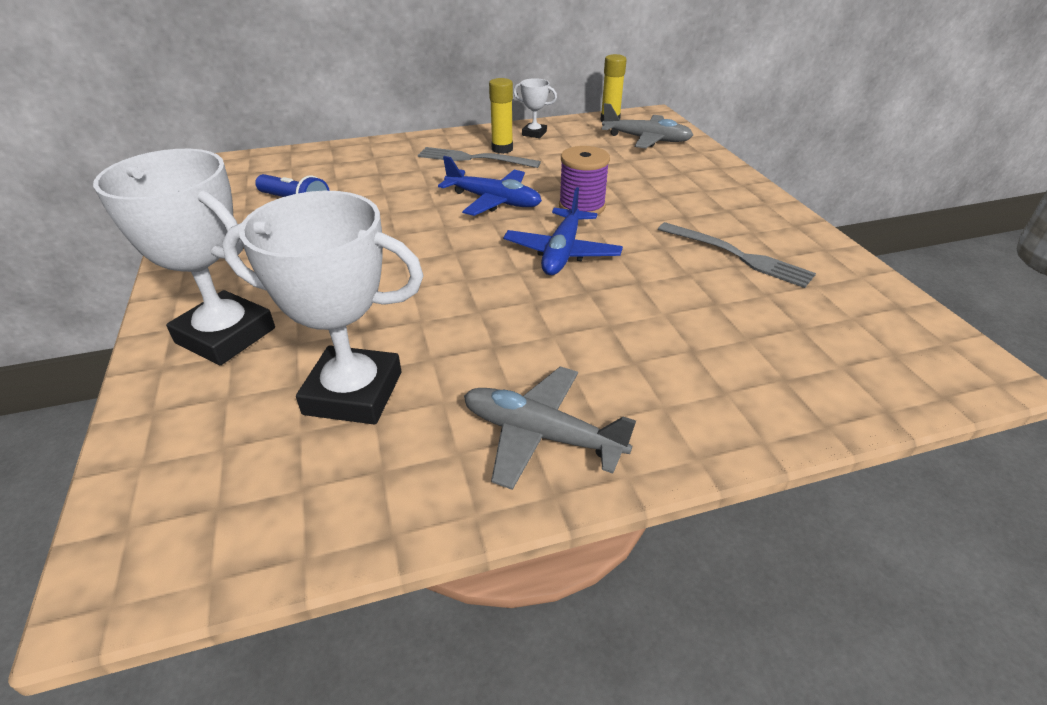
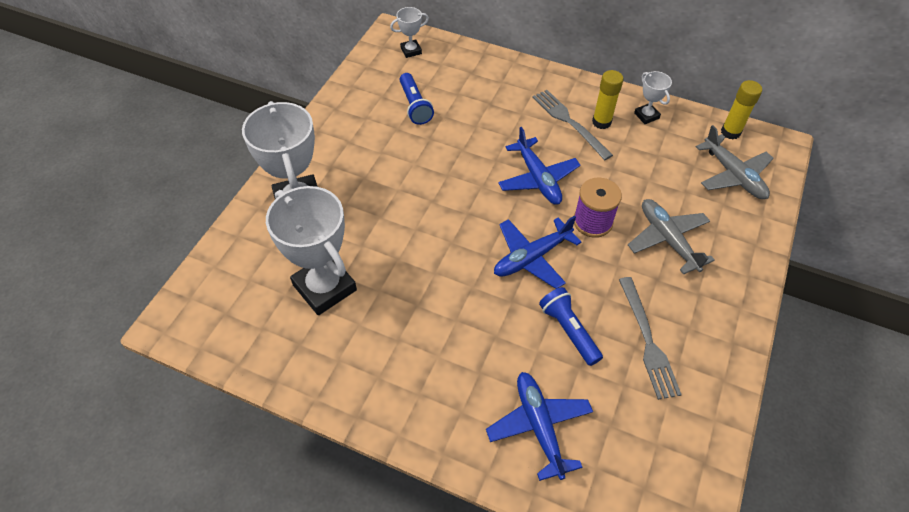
camera: 40 degrees right, 15 degrees up
grey plane [464,367,636,490] -> grey plane moved to [628,199,715,275]
none -> white trophy [390,7,429,58]
none -> blue plane [486,372,593,481]
none -> blue flashlight [539,287,603,366]

